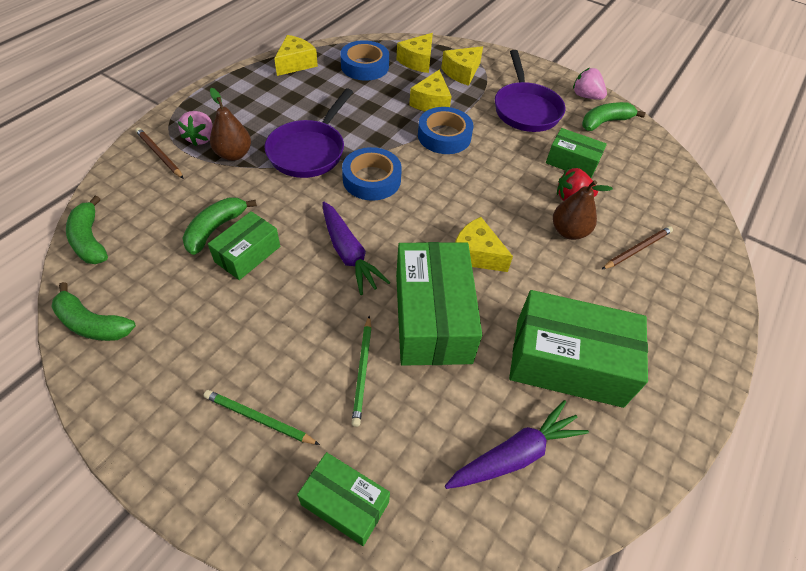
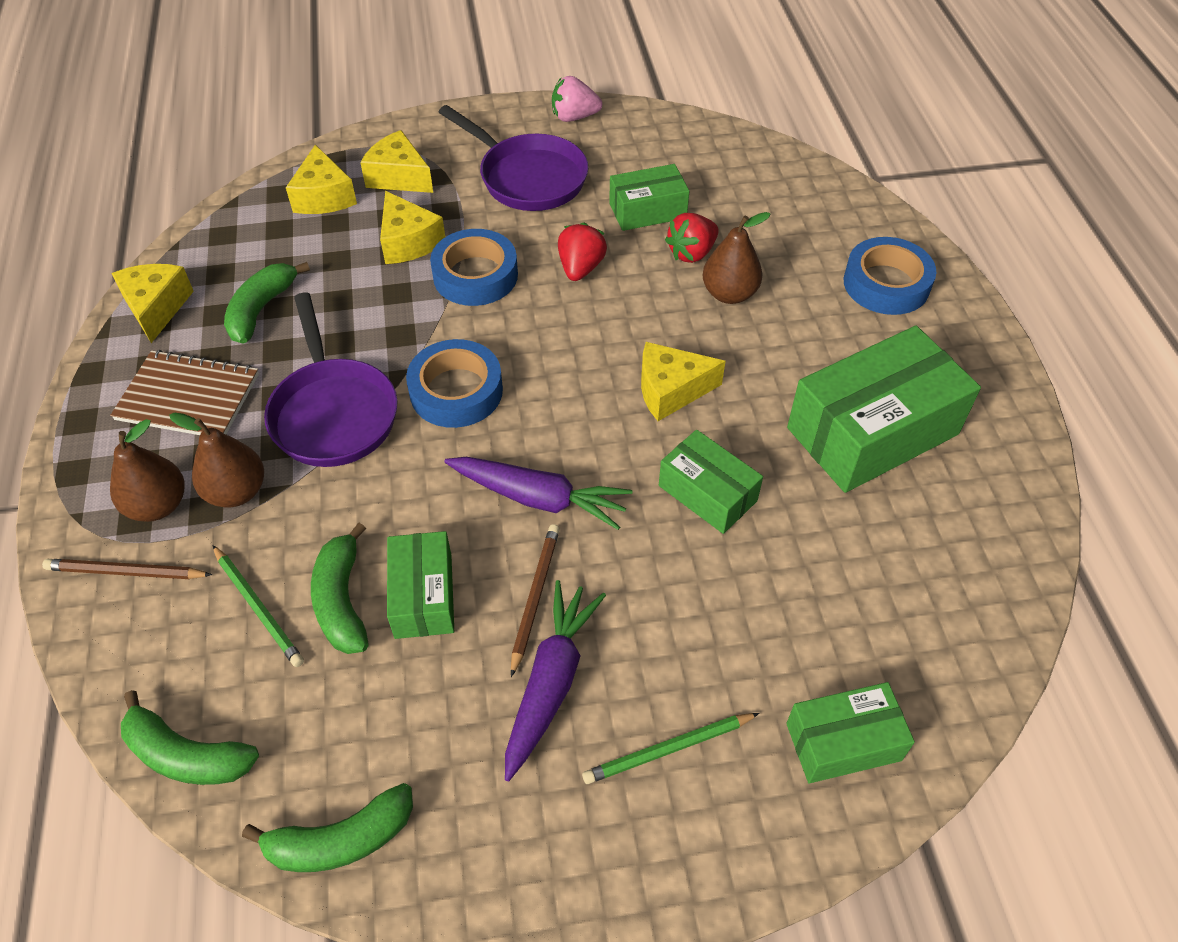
camera: 40 degrees left, 0 degrees up
pink strawberry [178,111,213,146] -> brown pear [110,419,185,522]
blue tape [340,40,389,81] -> blue tape moved to [844,237,936,315]
green pencil [351,316,372,427] -> green pencil moved to [213,545,304,667]
green box [396,242,482,366] -> green box [659,430,763,534], size x0.56
yellow cheese [441,46,483,86] -> yellow cheese turned 120 degrees clockwise [360,130,433,193]
purple carrot [445,400,589,489] -> purple carrot moved to [505,580,606,781]
green banana [582,102,646,131] -> green banana moved to [224,262,310,344]
brown pencil [601,226,673,270] -> brown pencil moved to [511,524,560,677]
none -> brown notebook [110,350,259,435]
none -> red strawberry [558,223,607,281]

